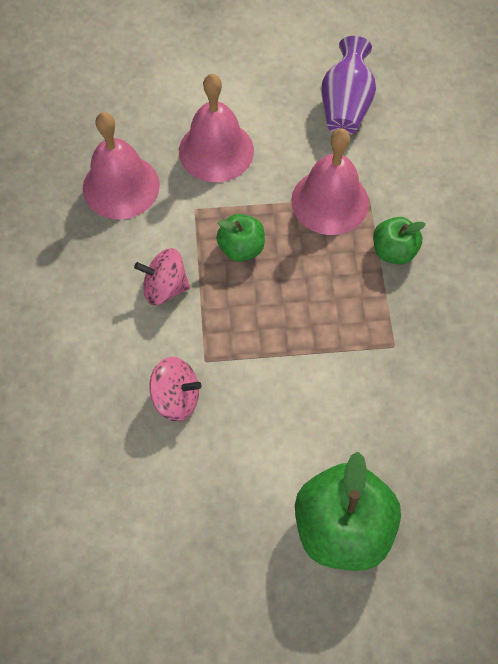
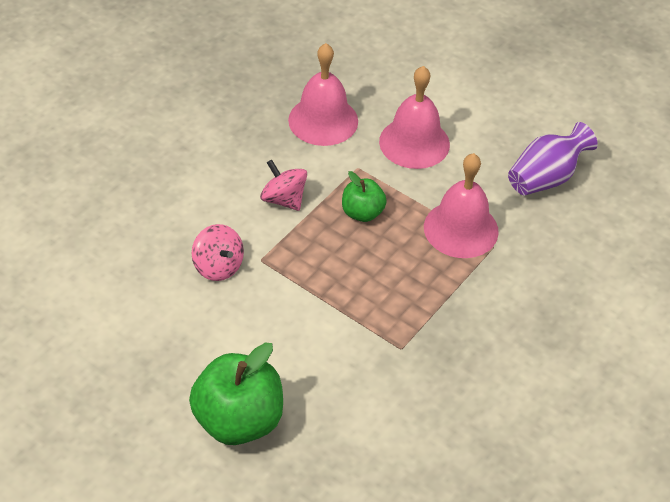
camera: 40 degrees right, 15 degrees down
green apple [373,217,426,264] -> none

